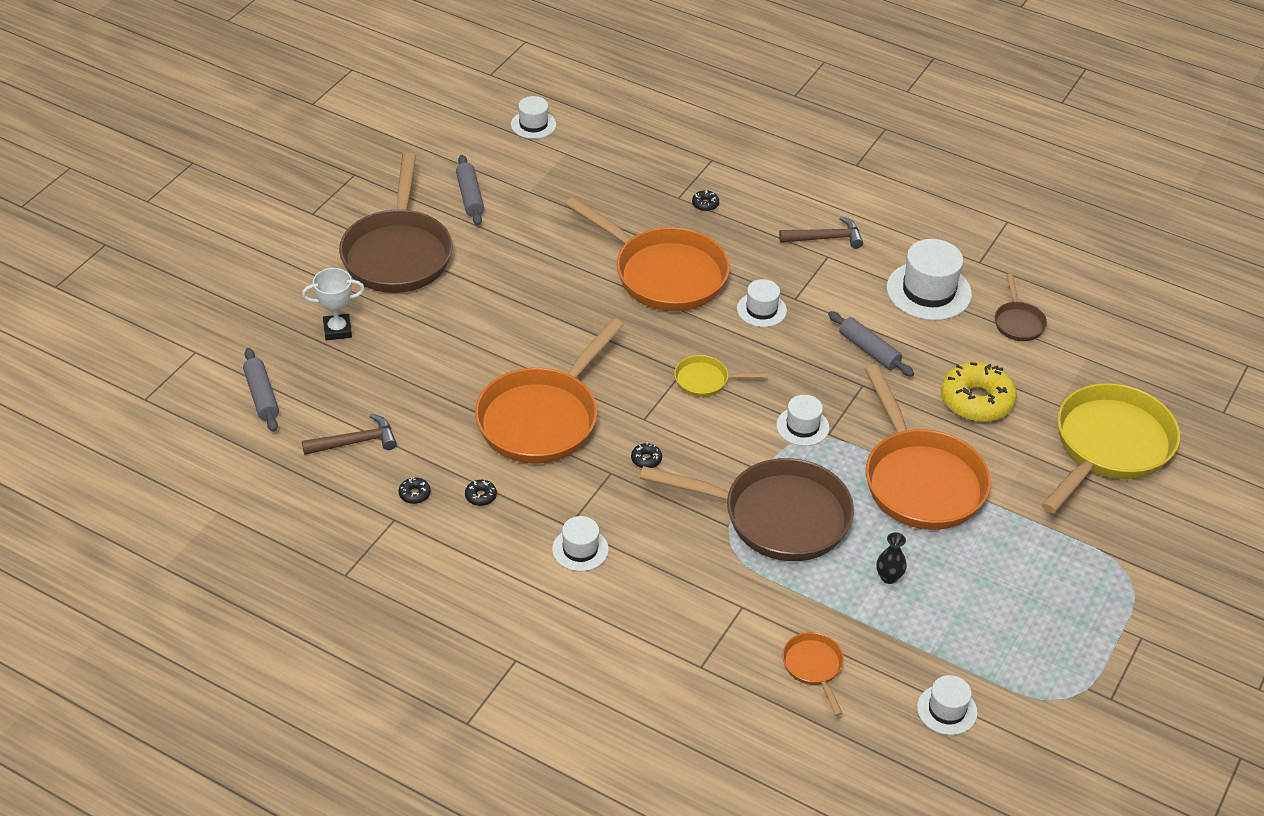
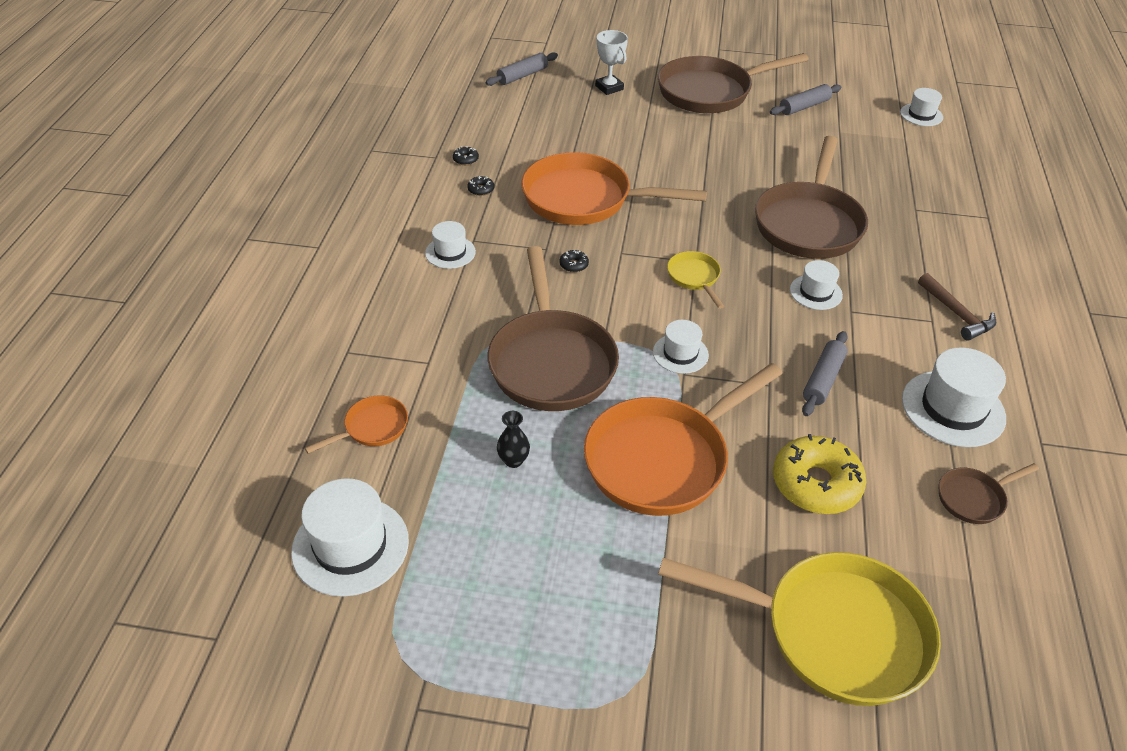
camera: 70 degrees right, 0 degrees up
brown hammer [302,414,397,455] -> none
orange pan [565,197,730,311] -> brown pan [755,136,868,259]
black donut [692,190,719,211] -> none
white hat [917,675,978,735] -> white hat [291,478,409,597], size x1.72

